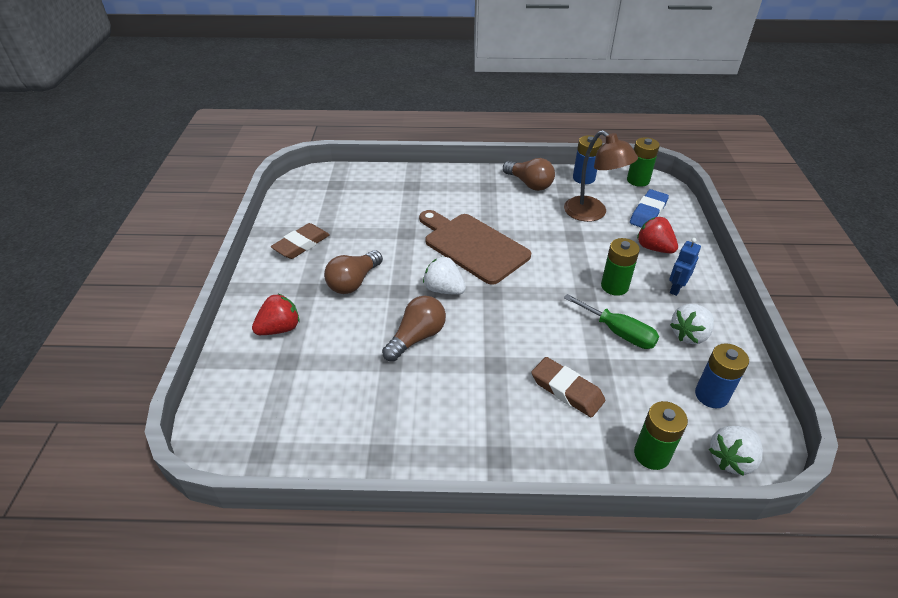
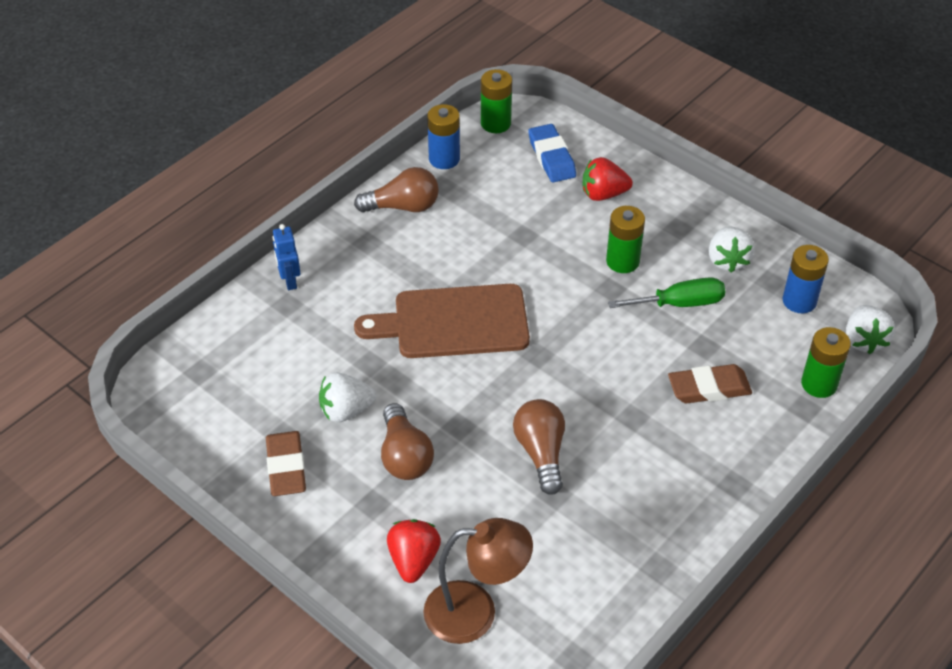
camera: 50 degrees left, 5 degrees up
white strawberry [423,257,466,295] -> white strawberry moved to [319,372,377,422]
brown lamp [564,130,638,222] -> brown lamp moved to [423,518,533,644]
blue robot [669,238,701,296] -> blue robot moved to [273,224,300,290]

